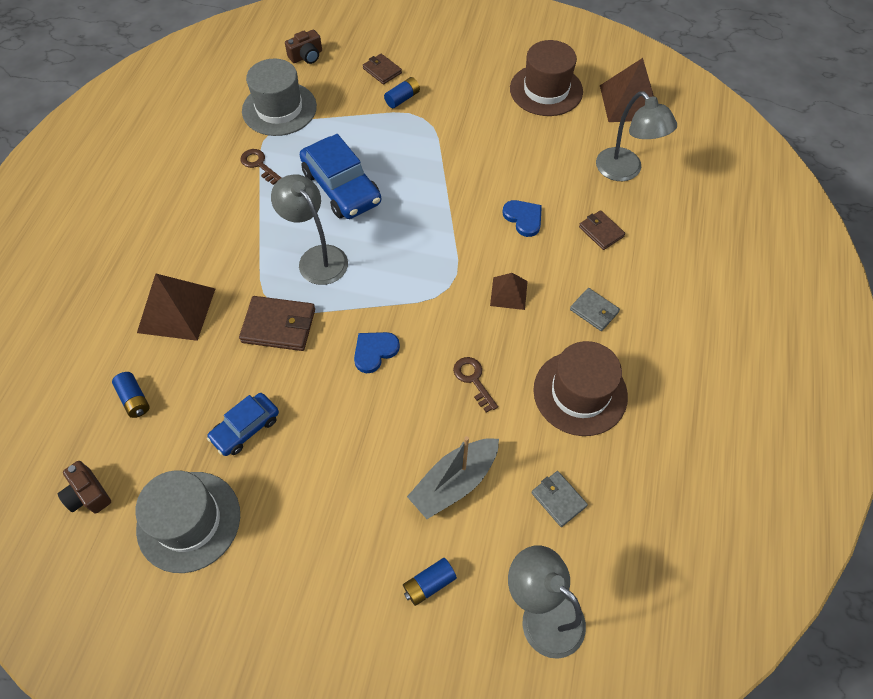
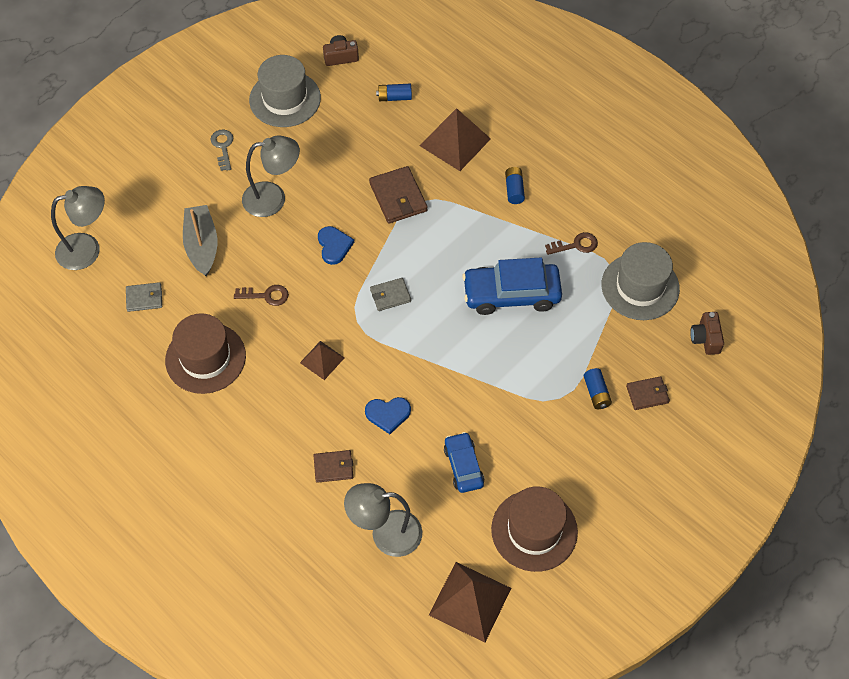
camera: 120 degrees right, 0 degrees up
blue car [207,393,279,456] -> blue car moved to [444,432,485,493]
brown wallet [239,296,315,351] -> brown wallet turned 60 degrees counterclockwise [369,166,427,223]
grey lamp [271,174,348,285] -> grey lamp moved to [242,136,300,217]
blue battery [403,558,457,606] -> blue battery moved to [505,167,525,204]
grey wallet [570,288,620,331] -> grey wallet moved to [370,278,411,311]
none -> grey key [210,129,233,171]

